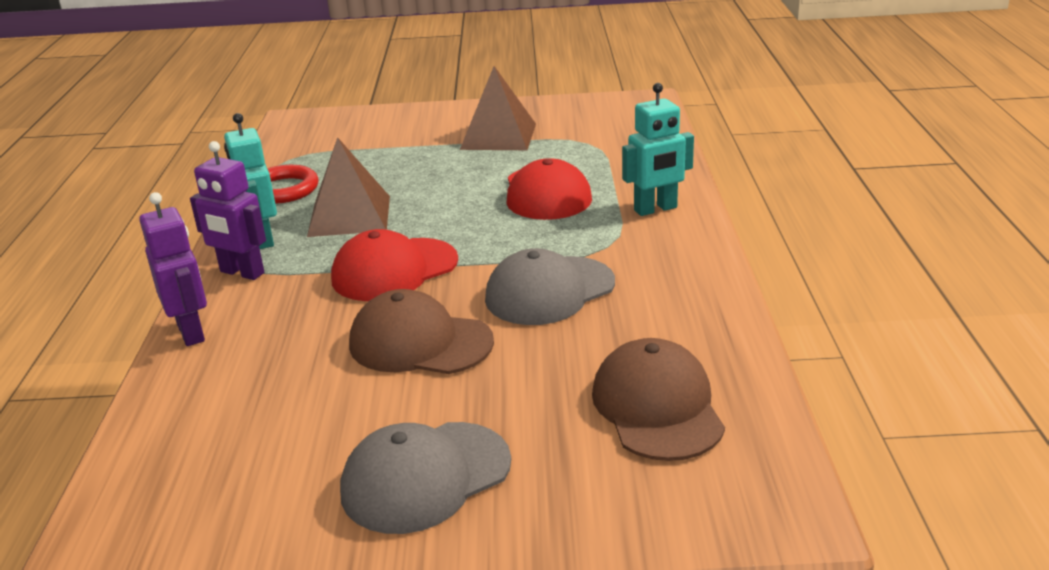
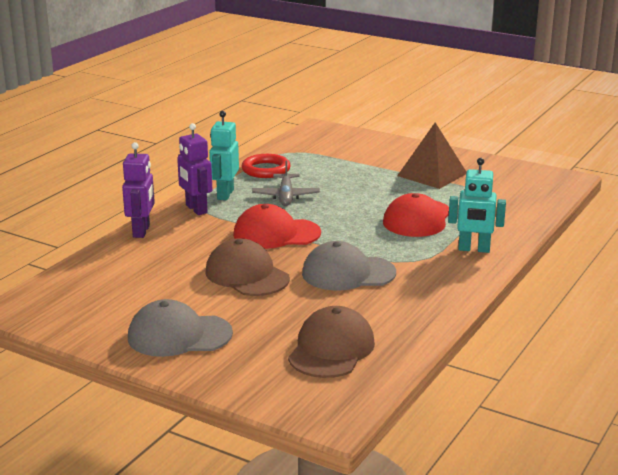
camera: 30 degrees right, 5 degrees down
brown pyramid [307,137,390,237] -> grey plane [252,161,320,206]

